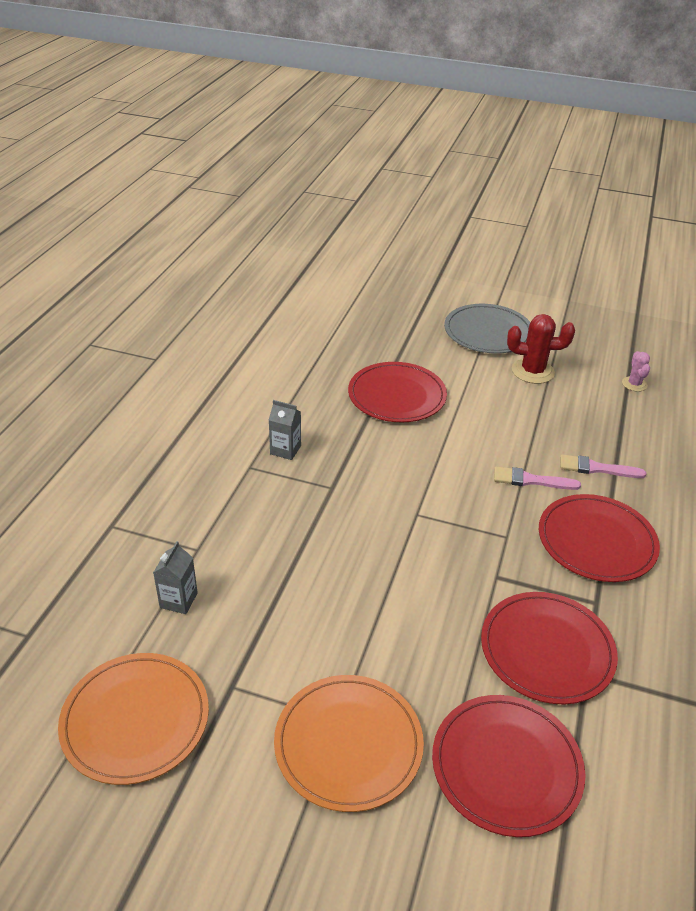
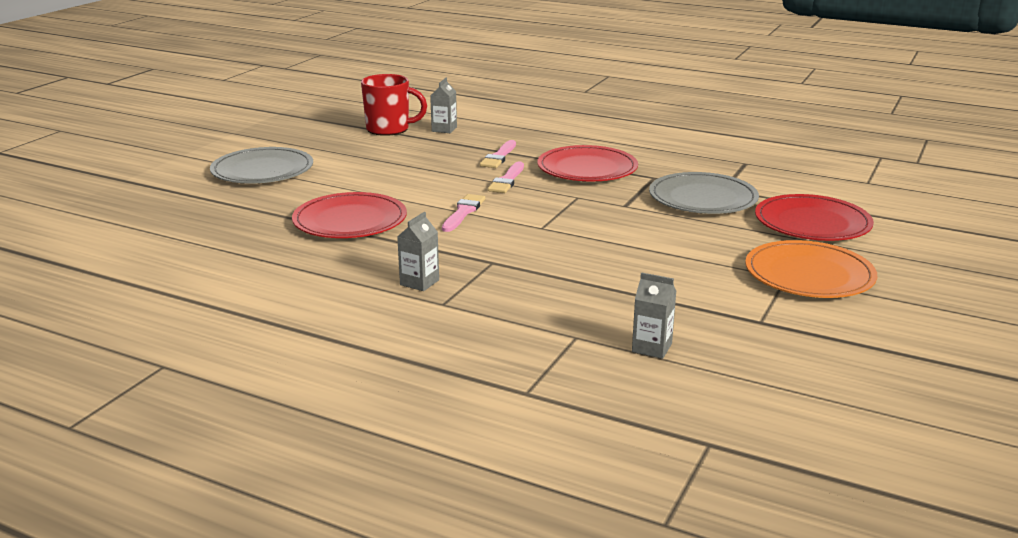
camera: 80 degrees left, 15 degrees down
orange plate [58,653,209,785] -> none
red plate [481,592,618,704] -> grey plate [649,172,759,214]
red cactus [507,314,575,384] -> none
pink cactus [622,351,650,392] -> red mug [361,74,427,136]
none -> grey carton [430,78,457,133]
none -> pink brush [442,194,485,232]

